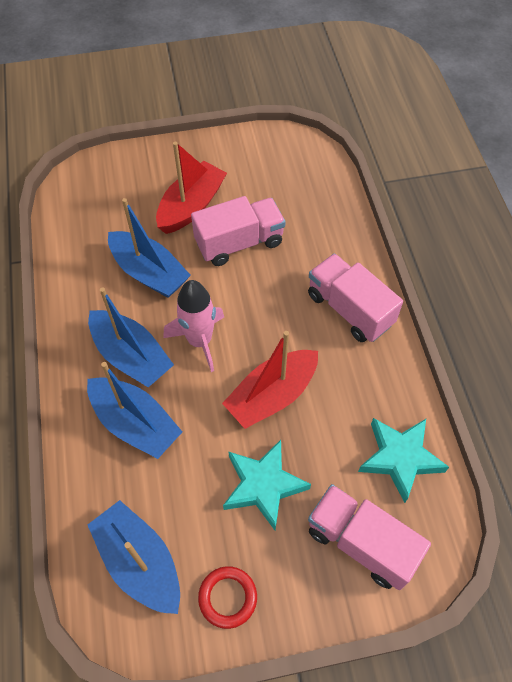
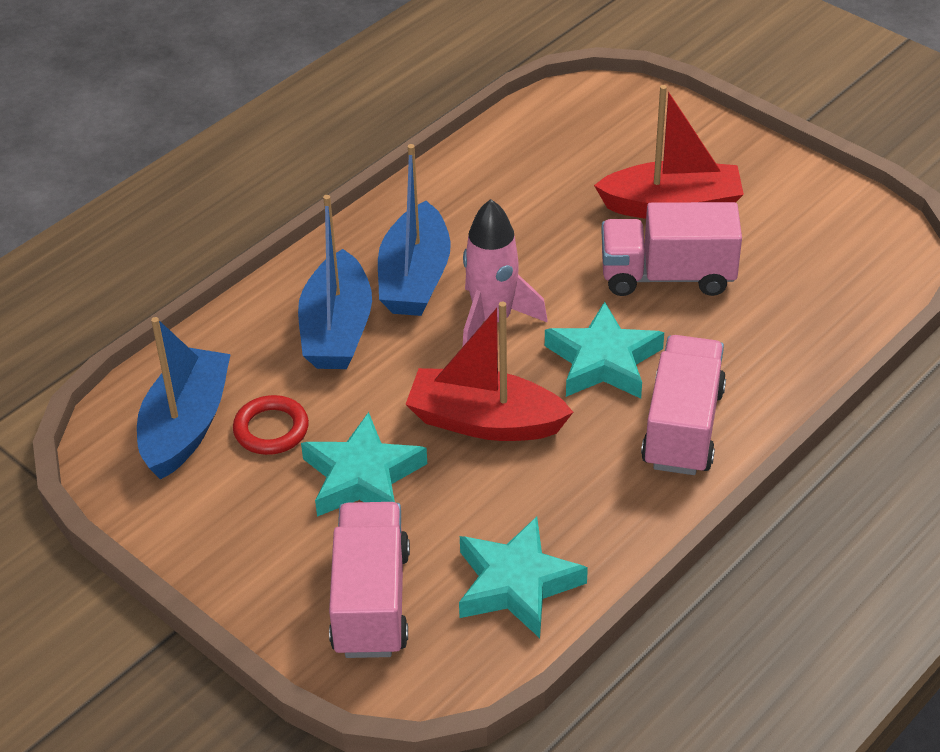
camera: 55 degrees right, 15 degrees down
blue boat [108,198,191,298] -> none
pink truck [191,196,286,266] -> pink truck turned 150 degrees clockwise [601,202,742,296]
red ring [198,566,257,629] -> red ring moved to [233,395,309,455]
none -> turquoise star [545,302,664,399]

